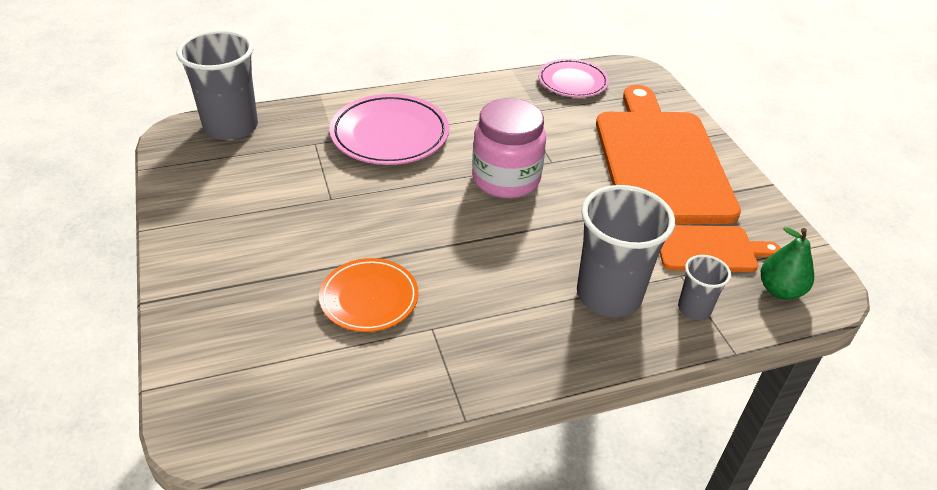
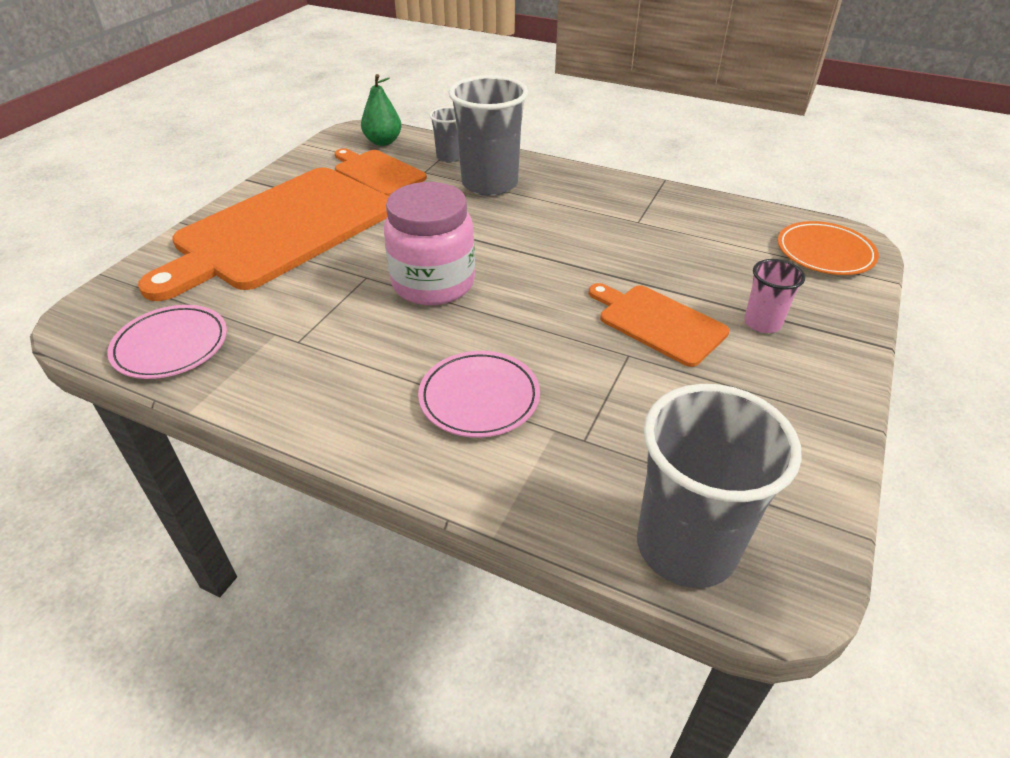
camera: 135 degrees left, 0 degrees up
orange plate [319,258,418,332] -> orange plate moved to [778,221,879,275]
pink plate [329,94,449,165] -> pink plate [418,351,540,438], size x0.66
none -> orange cutting board [589,283,730,367]
none -> pink cup [744,259,805,333]

